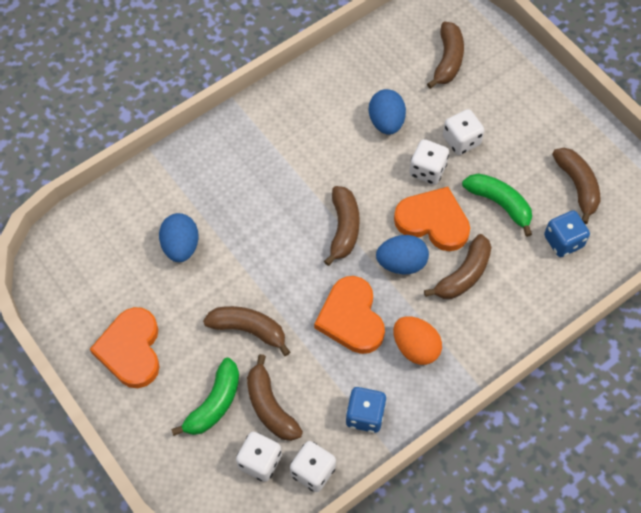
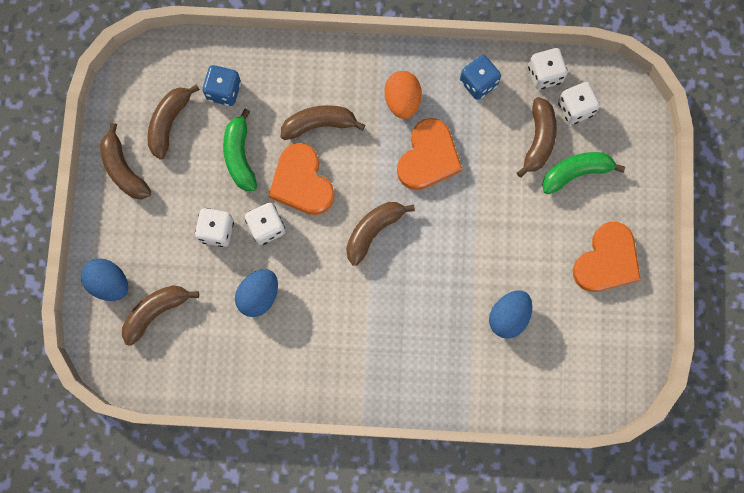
camera: 140 degrees left, 15 degrees up
brown banana [203,306,290,356] -> brown banana moved to [100,123,151,200]
blue egg [376,235,429,275] -> blue egg moved to [81,259,128,301]

